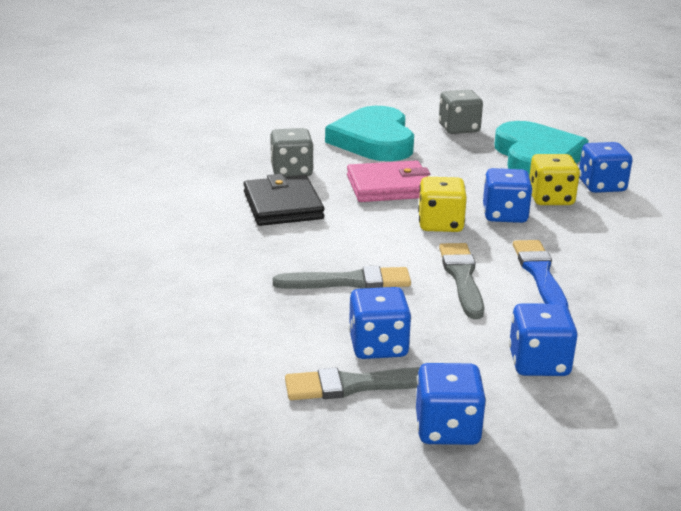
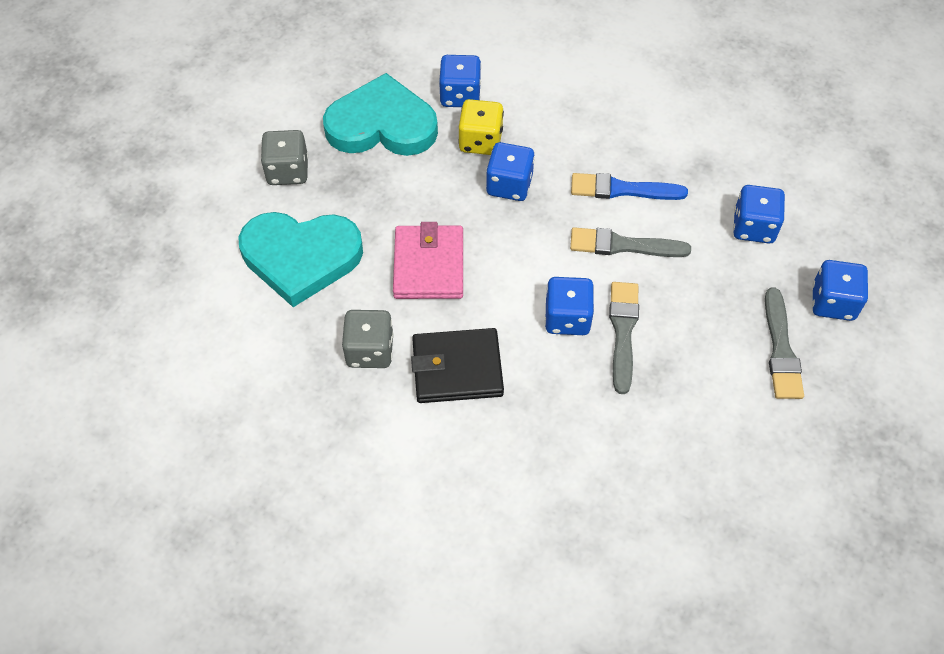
camera: 80 degrees left, 30 degrees up
blue dice [349,287,411,359] -> blue dice moved to [545,277,594,335]
yellow dice [418,177,467,232] -> none

